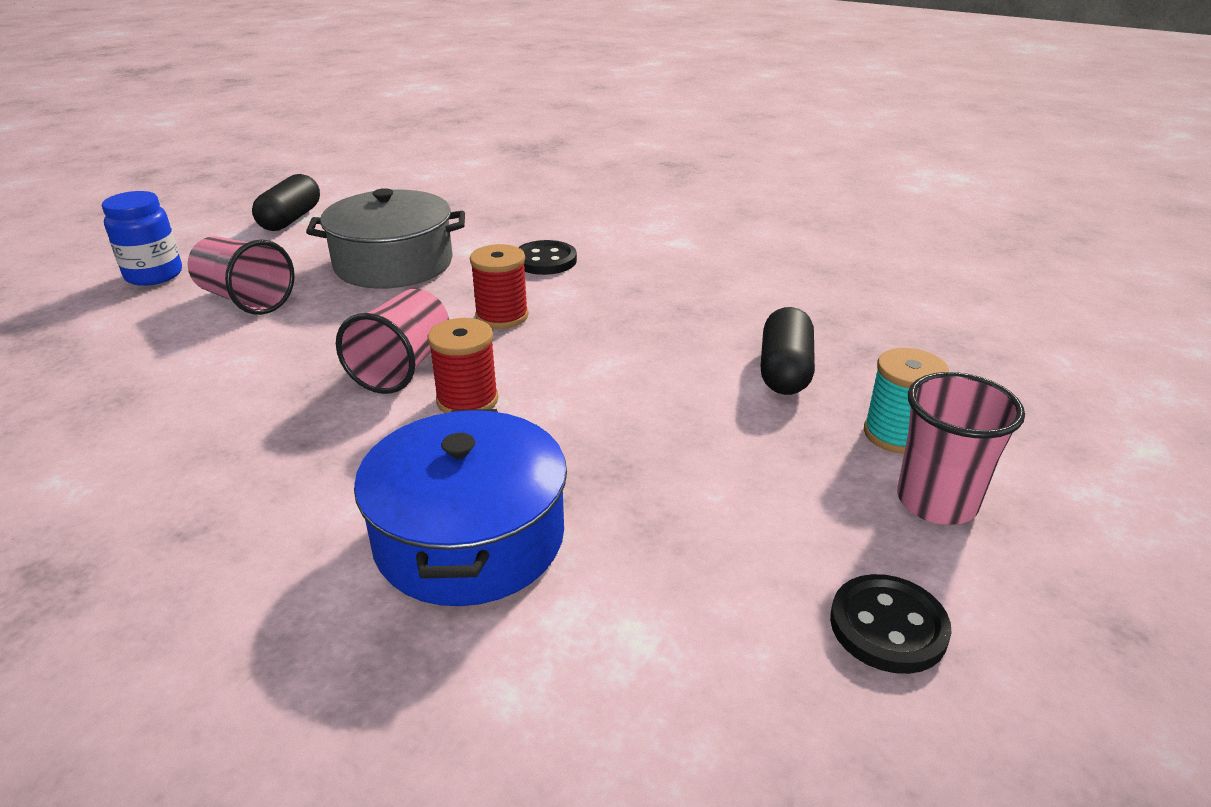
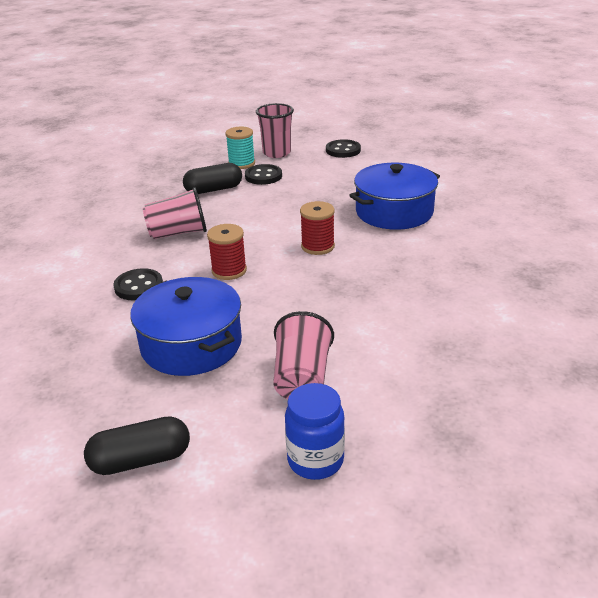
camera: 120 degrees left, 0 degrees up
grey pot [306,188,465,289] -> blue pot [130,277,242,376]
pink cup [336,289,449,394] -> pink cup moved to [142,187,207,239]
none -> black button [245,164,282,185]

